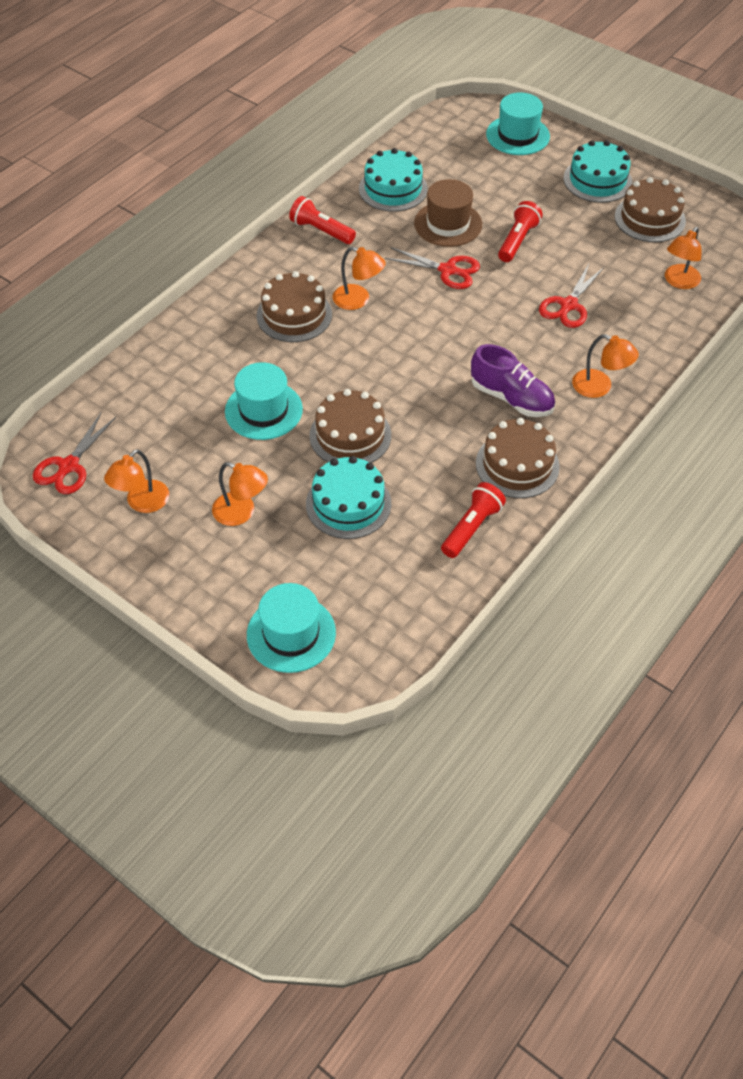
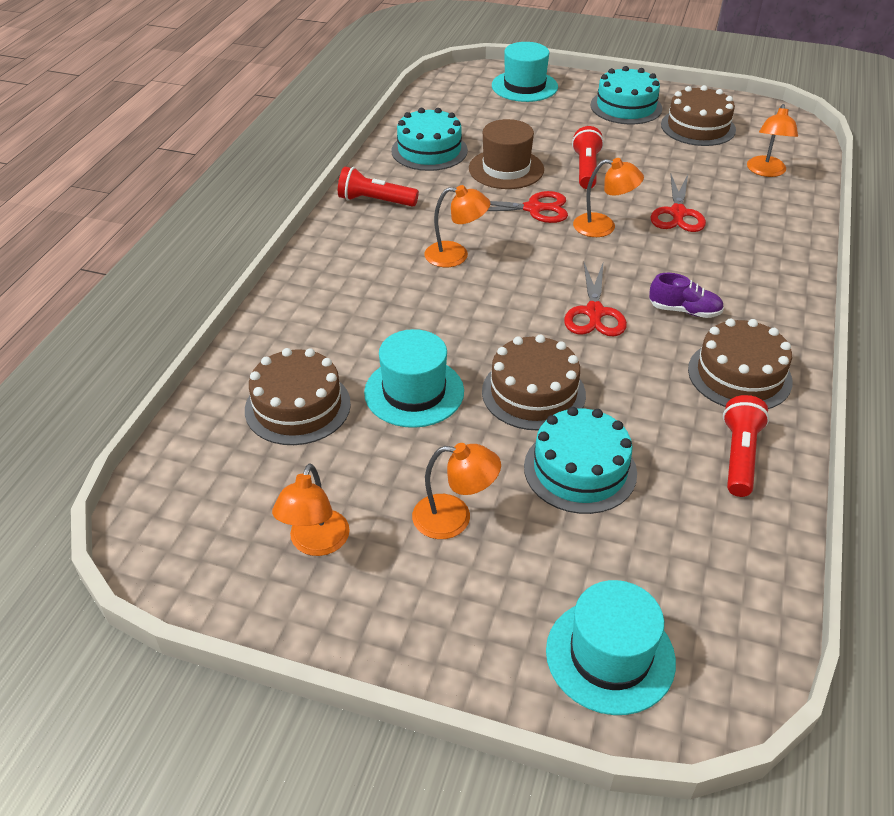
camera: 20 degrees left, 10 degrees down
red scissors [33,413,116,494] -> red scissors moved to [564,263,627,337]
brown cake [257,271,332,342] -> brown cake moved to [245,348,351,445]
purple shoe [471,344,555,417] -> purple shoe [649,273,724,318], size x0.66
orange lamp [572,334,639,398] -> orange lamp moved to [573,158,644,237]

